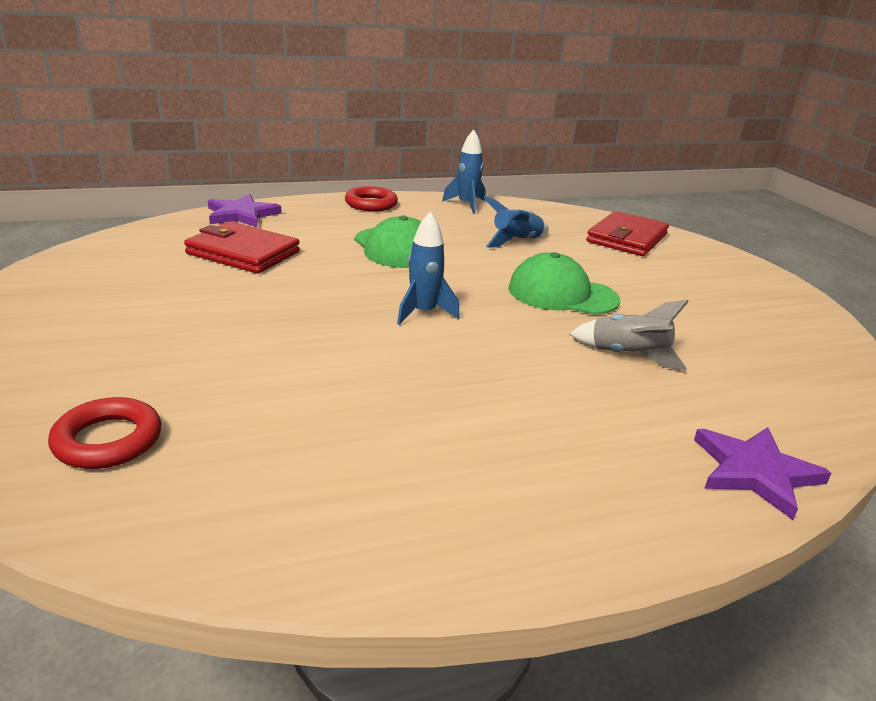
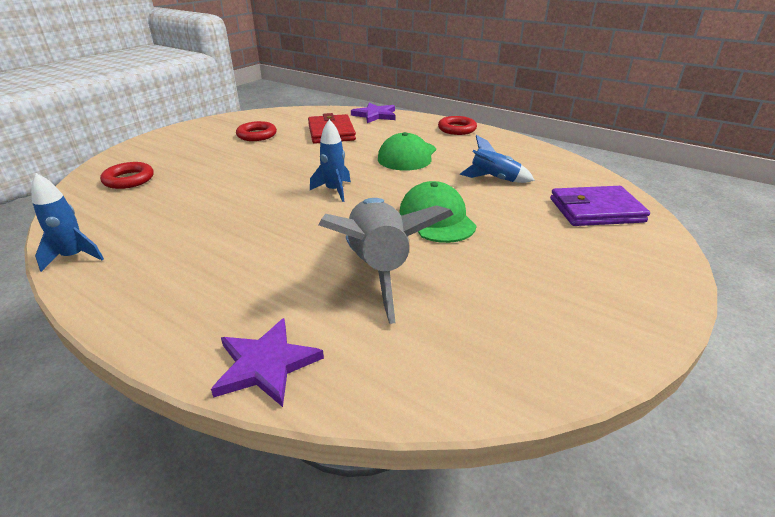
camera: 55 degrees right, 5 degrees up
blue rocket [442,130,485,214] -> blue rocket moved to [31,173,104,272]
grey rocket [570,300,688,370] -> grey rocket [319,198,454,324], size x1.88
red wallet [586,211,669,256] -> purple wallet [550,186,650,226]
none -> red ring [236,121,277,141]

